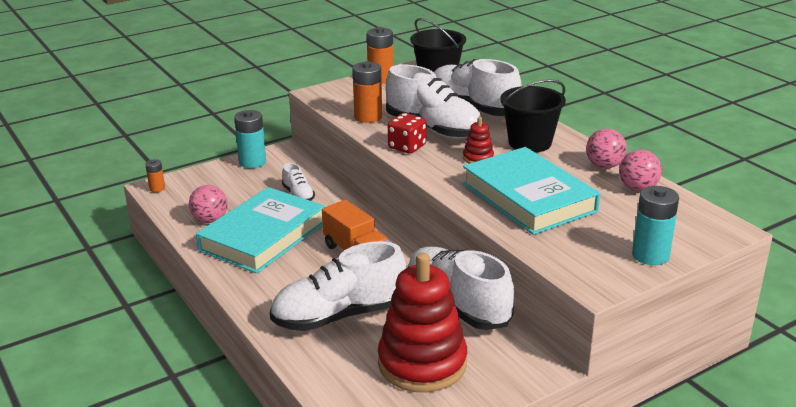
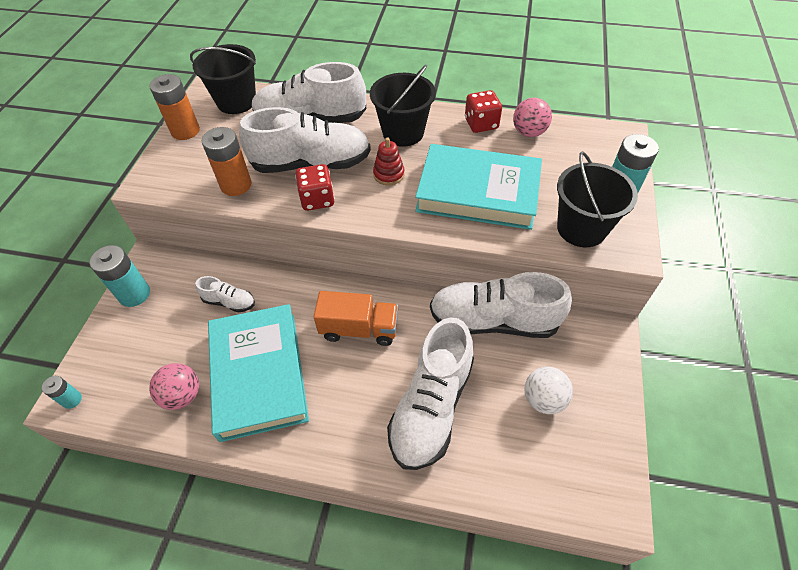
camera: 45 degrees left, 25 degrees up
orange battery [145,159,165,192] -> turquoise battery [41,376,82,409]
red stacking toy [378,253,467,393] -> white ball [524,367,573,414]
pink ball [586,129,627,168] -> red dice [465,90,502,133]
none -> black bucket [557,151,638,247]

